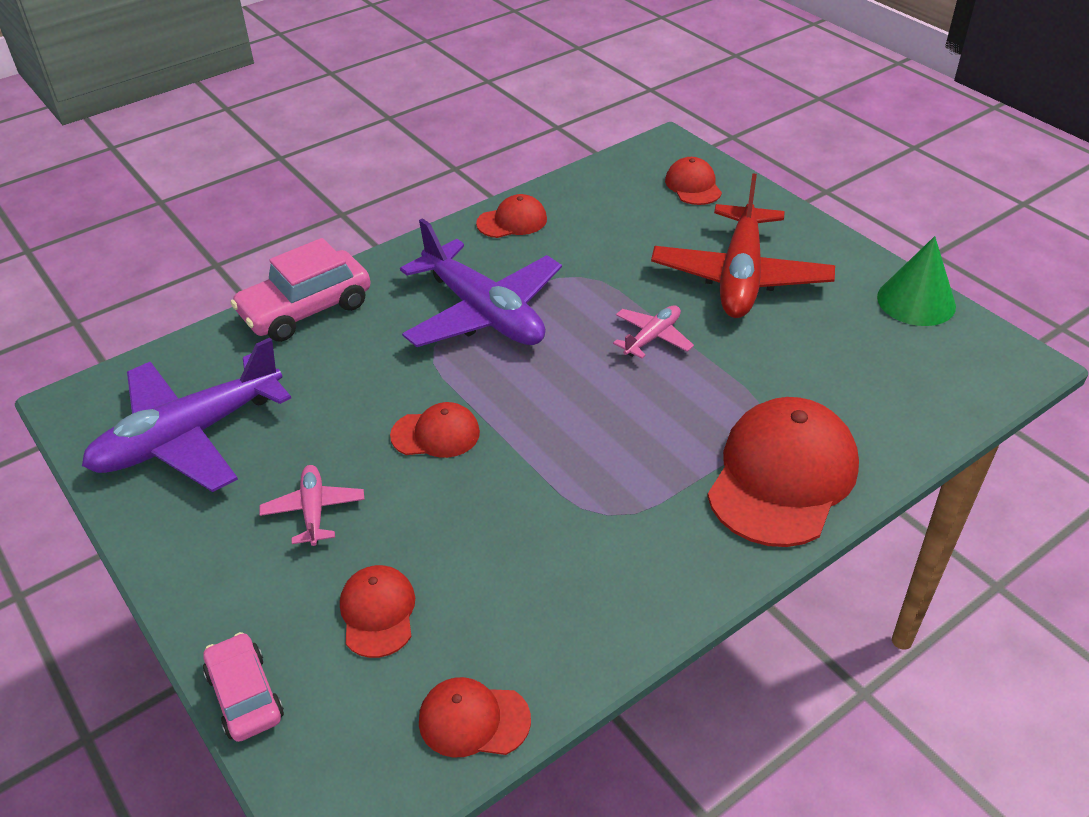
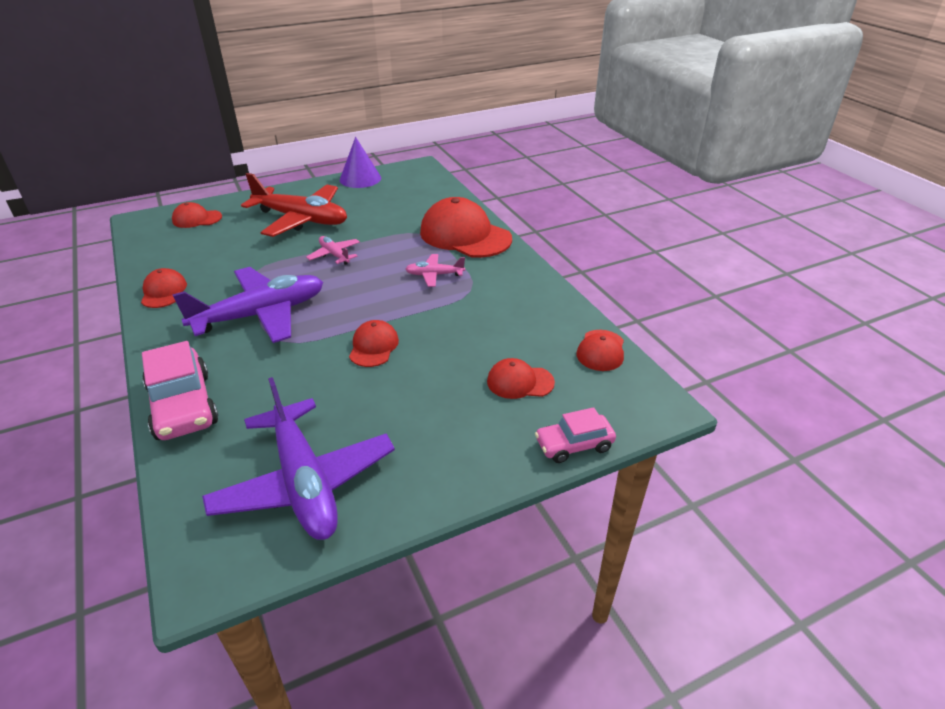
camera: 80 degrees left, 5 degrees down
pink plane [260,465,365,546] -> pink plane moved to [405,254,465,287]
green cone [877,236,956,326] -> purple cone [340,137,381,188]

